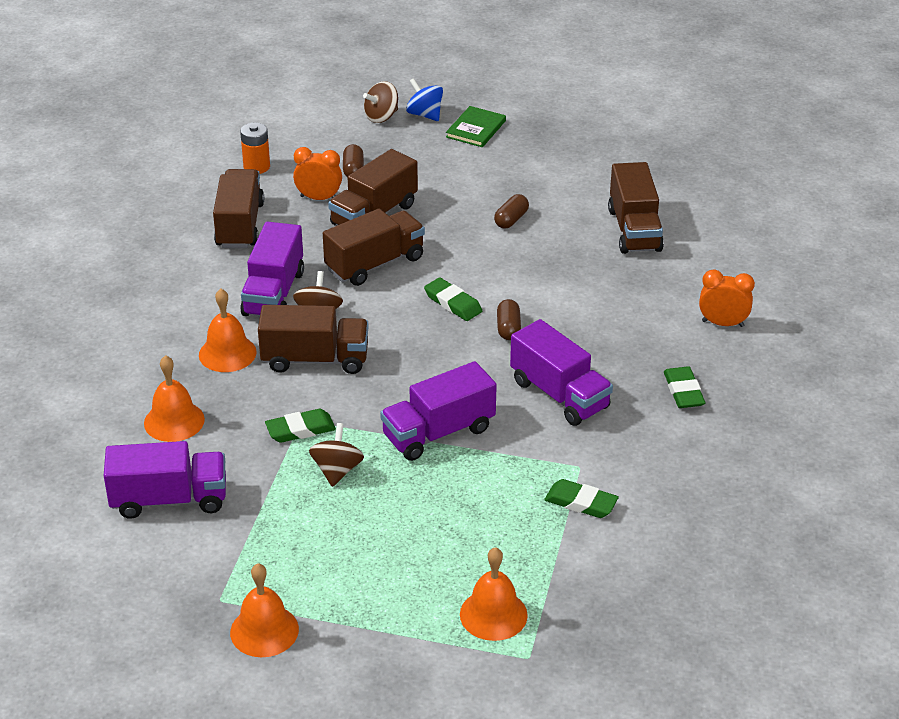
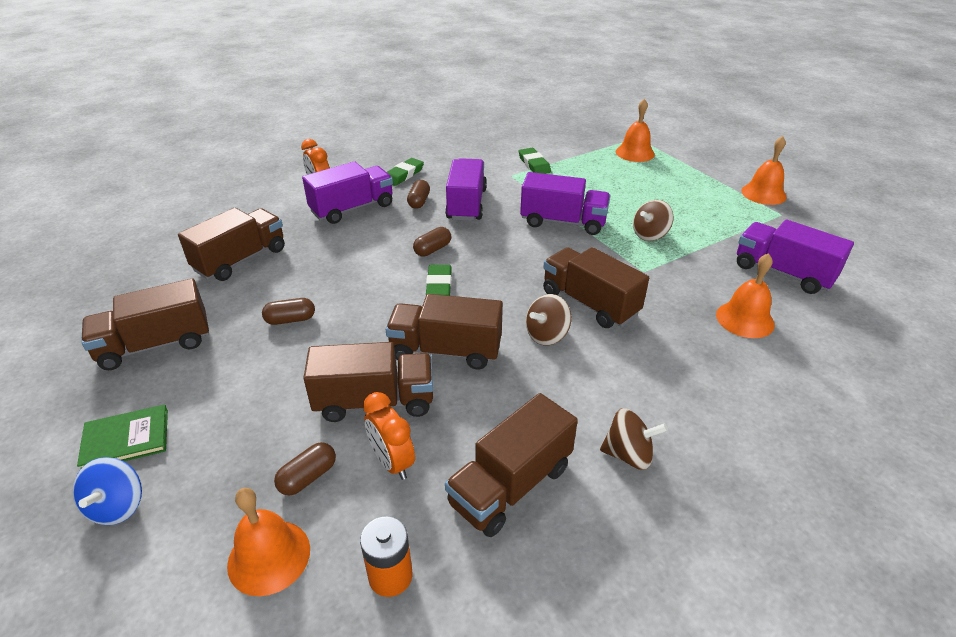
camera: 135 degrees left, 0 degrees up
orange bell [199,289,257,372] -> orange bell moved to [227,488,310,596]
purple truck [240,222,304,316] -> purple truck moved to [302,161,393,224]
green eraser [265,409,336,443] -> none
brown spinning top [363,81,398,123] -> brown spinning top moved to [600,408,668,470]
none -> brown truck [81,278,209,370]
none -> brown capsule [407,180,430,209]

